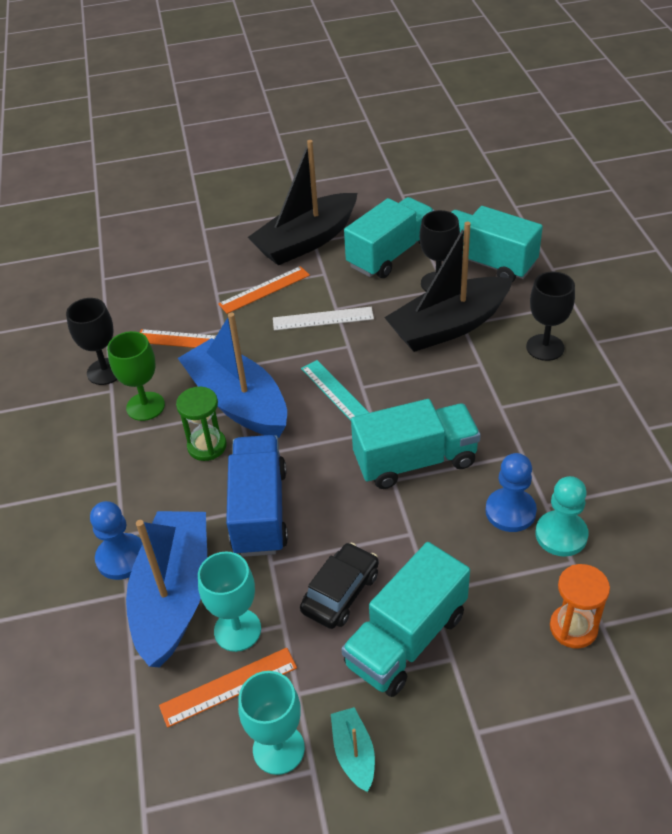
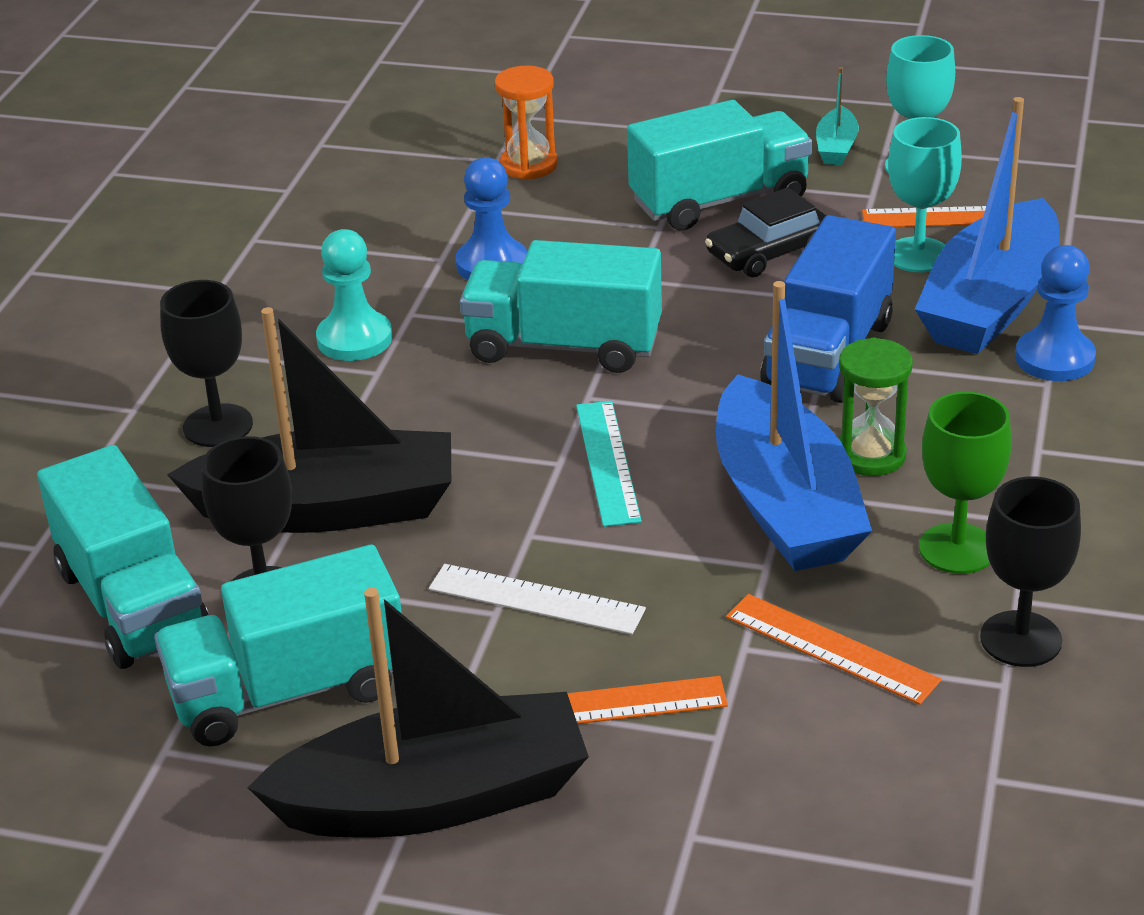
camera: 155 degrees left, 10 degrees down
turquoise pawn [536,476,589,557] -> turquoise pawn moved to [316,229,392,361]

